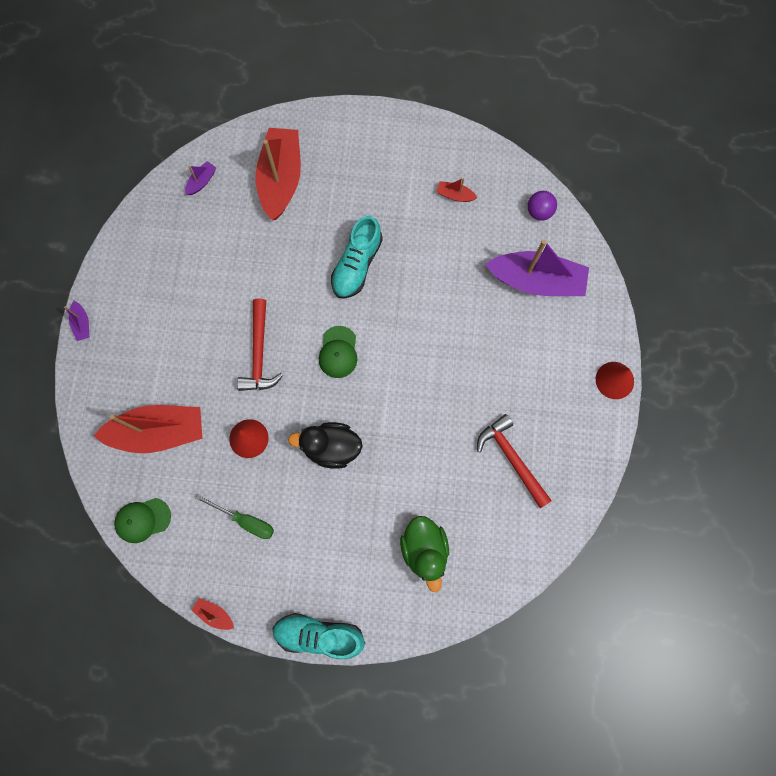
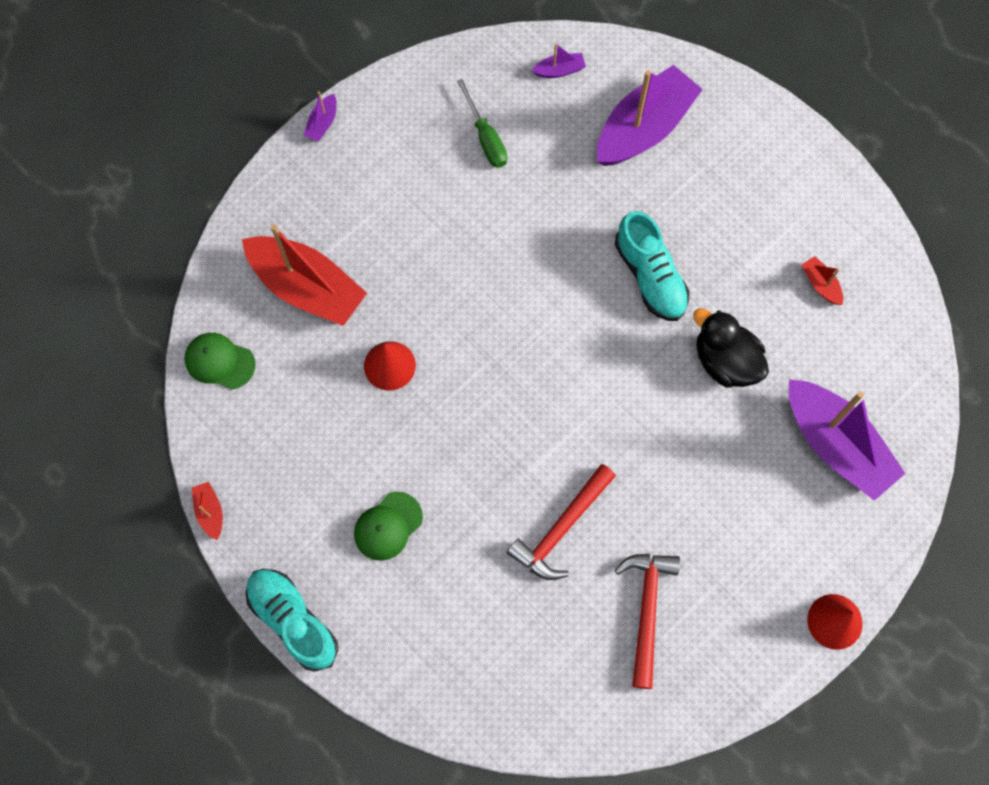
camera: 40 degrees right, 5 degrees down
green screwdriver [196,495,274,539] -> green screwdriver moved to [457,79,507,168]
red hammer [237,299,283,391] -> red hammer moved to [507,464,616,580]
red boat [256,128,301,220] -> purple boat [597,65,703,166]
black duck [288,422,363,469] -> black duck moved to [693,308,769,388]
green cap [319,326,357,378] -> green cap moved to [354,492,423,561]
turquoise shoe [331,216,383,299] -> turquoise shoe turned 90 degrees counterclockwise [615,211,690,321]
green duck [400,516,449,592] -> none
purple ball [528,191,557,221] -> none

